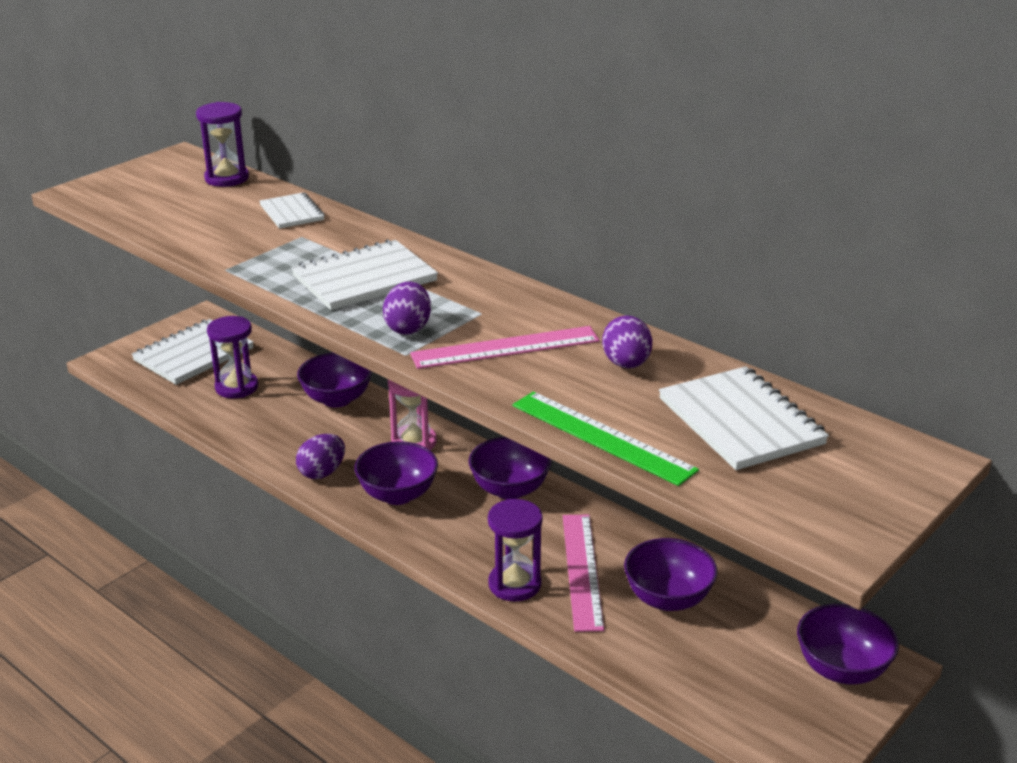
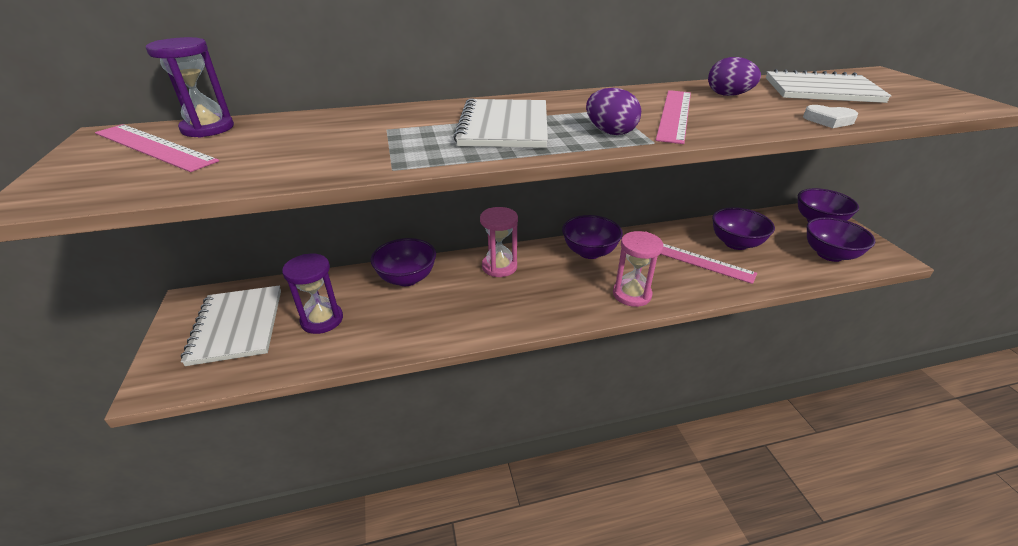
camera: 55 degrees left, 5 degrees up
white notebook [259,192,325,229] -> none
purple egg [296,434,345,479] -> none
purple bowl [354,441,438,505] -> purple bowl moved to [807,217,875,262]
purple hourglass [488,499,543,601] -> none
green ruler [512,392,699,486] -> white heart [803,105,858,128]
none -> pink ruler [95,124,219,172]
none -> pink hourglass [613,231,663,307]

